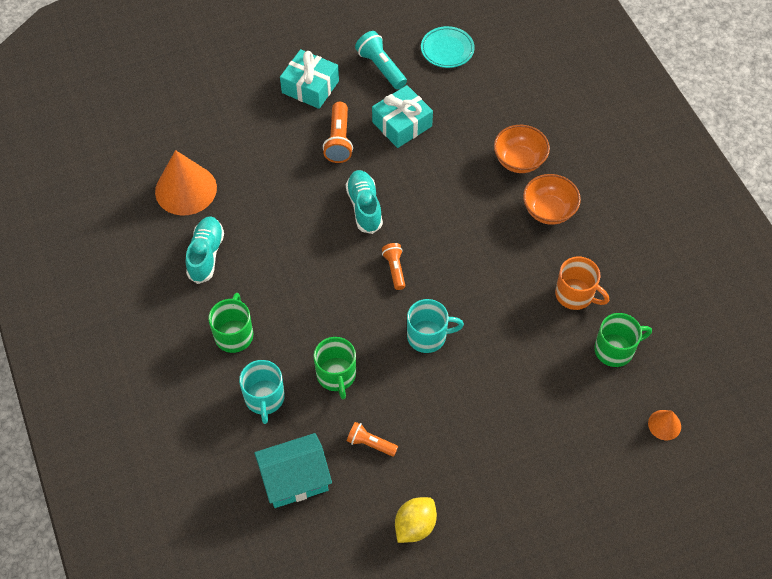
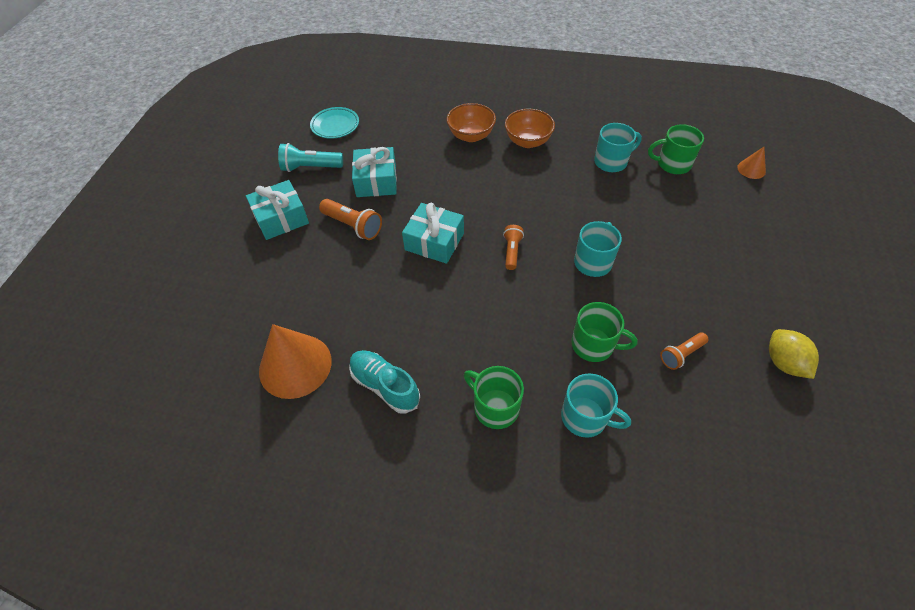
camera: 55 degrees left, 5 degrees down
turquoise house [254,433,332,508] -> none
turquoise shoe [346,170,383,234] -> turquoise gift [402,203,464,264]
orange flashlight [382,243,405,290] -> orange flashlight turned 75 degrees clockwise [503,225,524,270]
orange mug [555,257,609,310] -> turquoise mug [594,123,642,172]
green mug [594,313,652,367] -> green mug turned 105 degrees counterclockwise [648,124,704,174]

